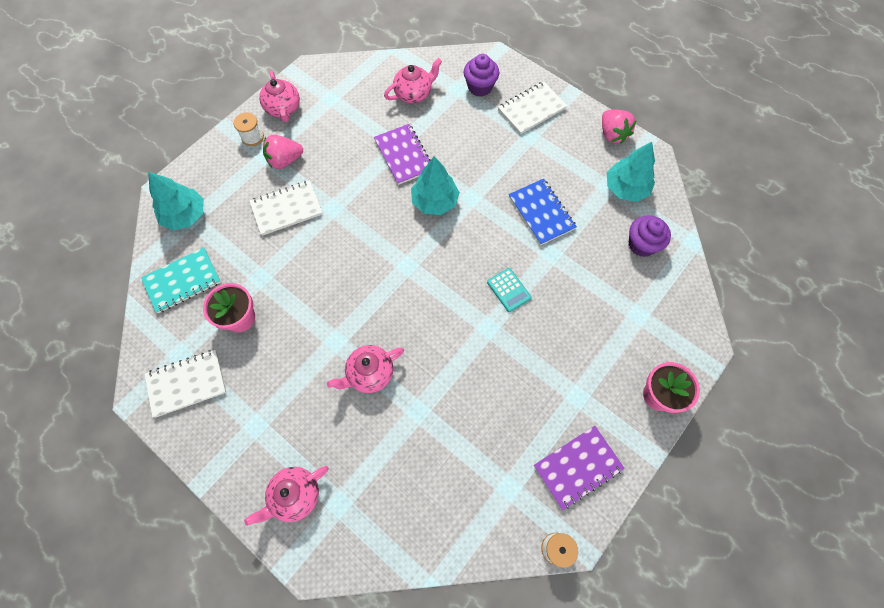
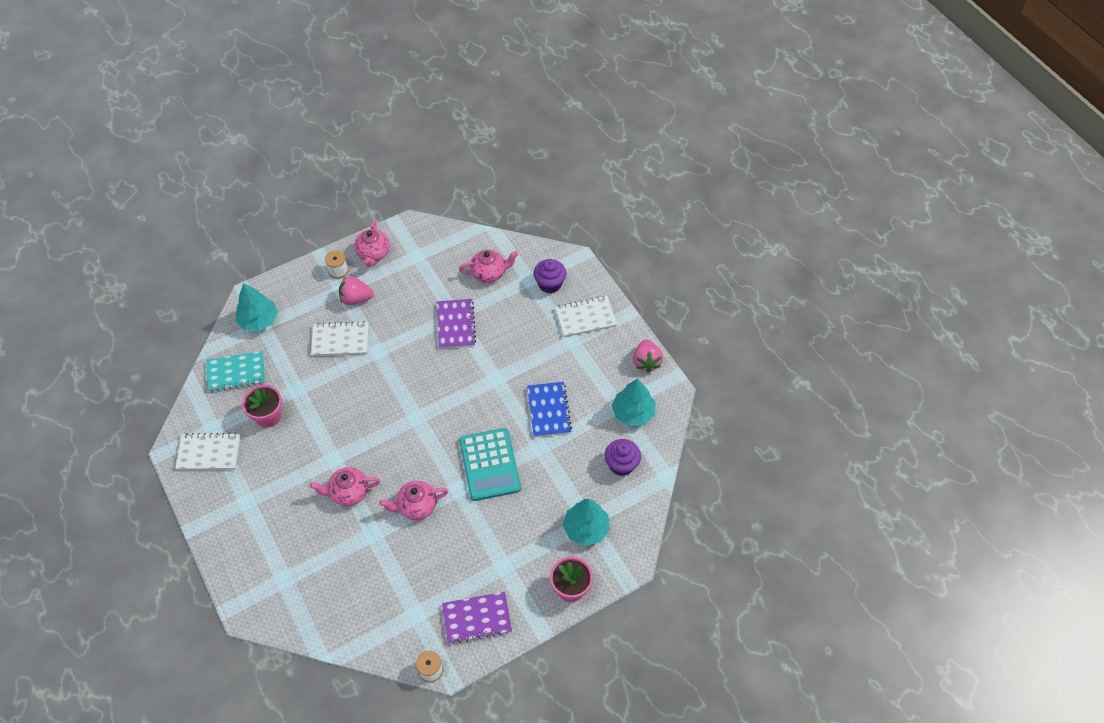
camera: 20 degrees right, 10 degrees down
pink teapot [244,466,328,526] -> pink teapot moved to [379,481,449,520]
turquoise tree [411,156,460,215] -> turquoise tree moved to [563,499,610,546]
turquoise calculator [487,268,532,312] -> turquoise calculator [459,428,521,501], size x2.02

